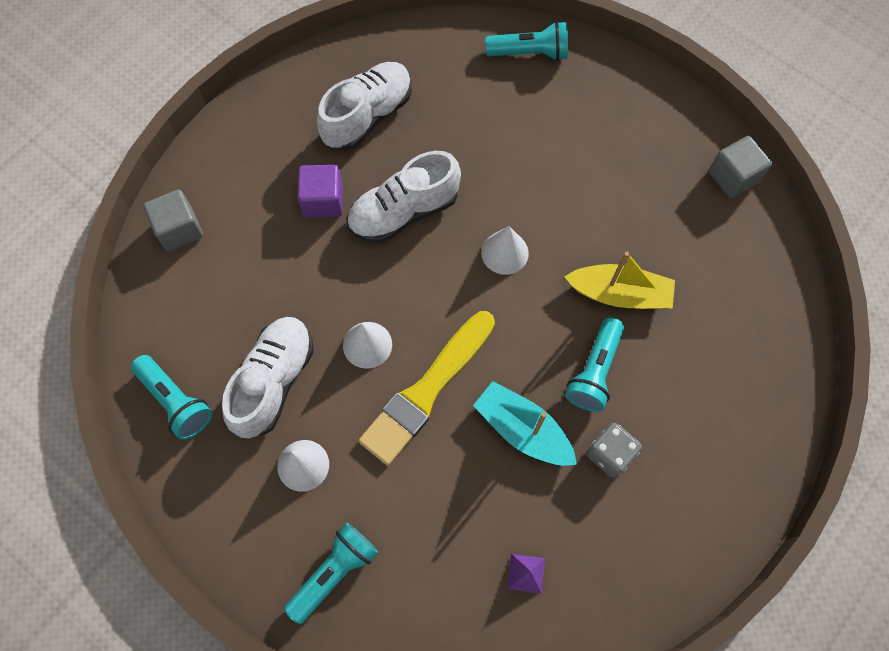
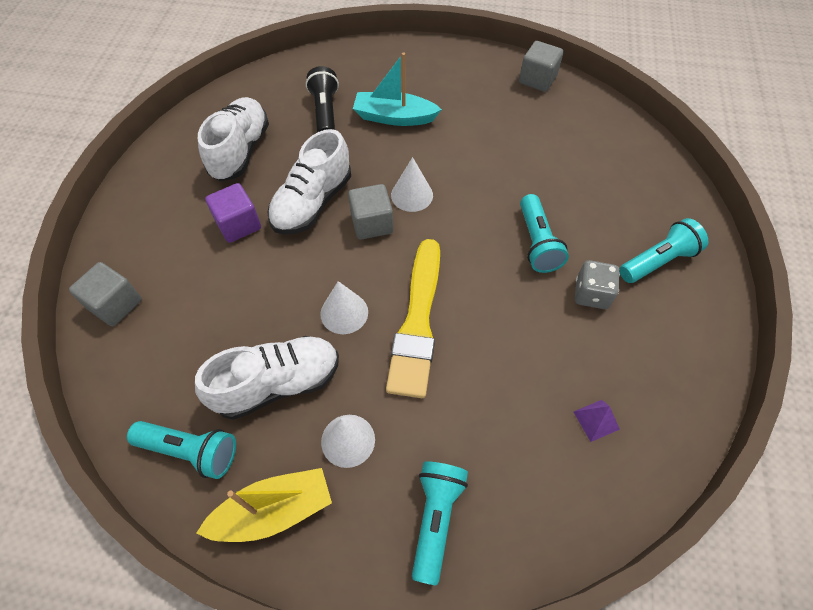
camera: 30 degrees left, 10 degrees down
white shoe [222,317,314,439] -> white shoe turned 75 degrees clockwise [195,336,339,420]
turquoise boat [473,381,577,466] -> turquoise boat moved to [353,53,442,126]
turquoise flashlight [485,21,568,61] -> turquoise flashlight moved to [620,218,708,283]
yellow boat [565,252,675,309] -> yellow boat moved to [197,468,332,542]
none -> black flashlight [306,66,339,132]
none -> grey cube [348,184,393,240]

